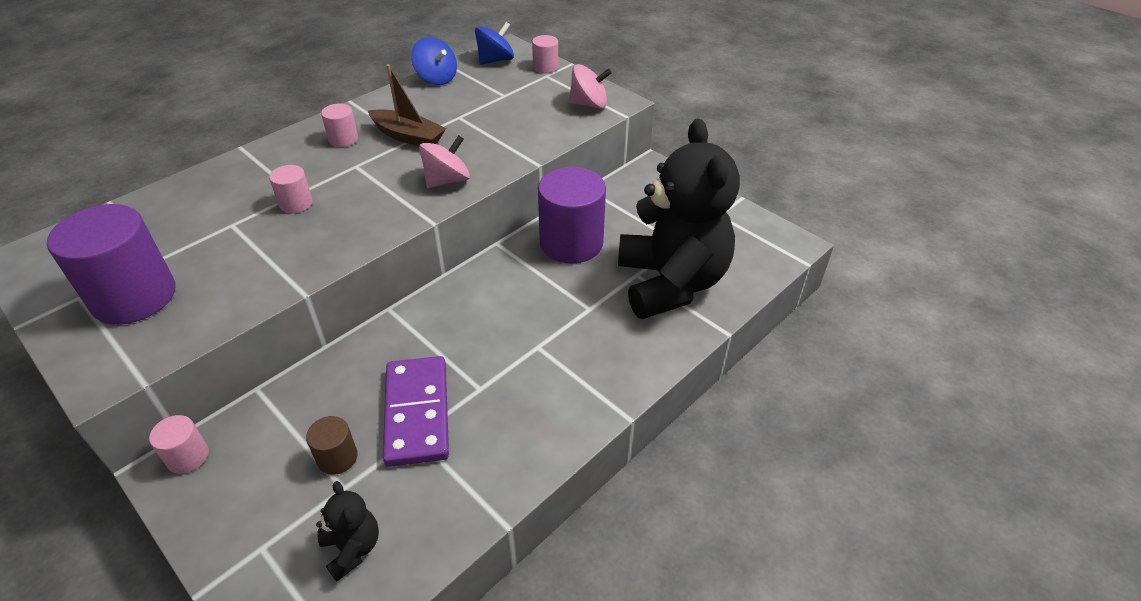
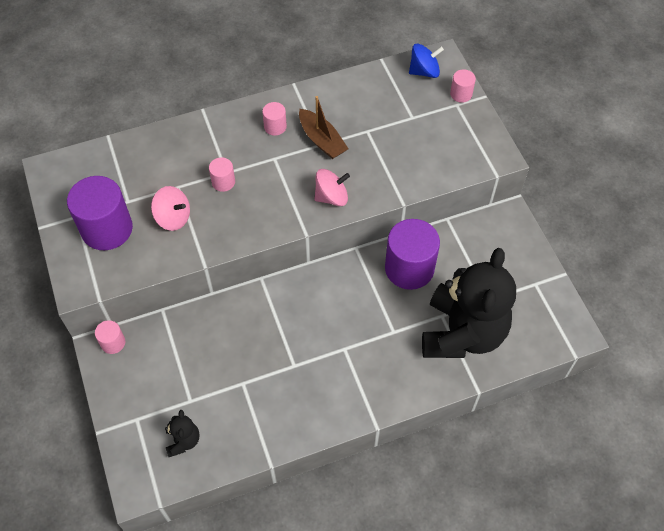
camera: 25 degrees right, 15 degrees up
brown cylinder [306,416,358,475] -> none
purple domino [383,356,449,467] -> none
blue spinning top [411,37,457,85] -> none
pink spinning top [569,64,612,109] -> pink spinning top moved to [151,186,190,231]

